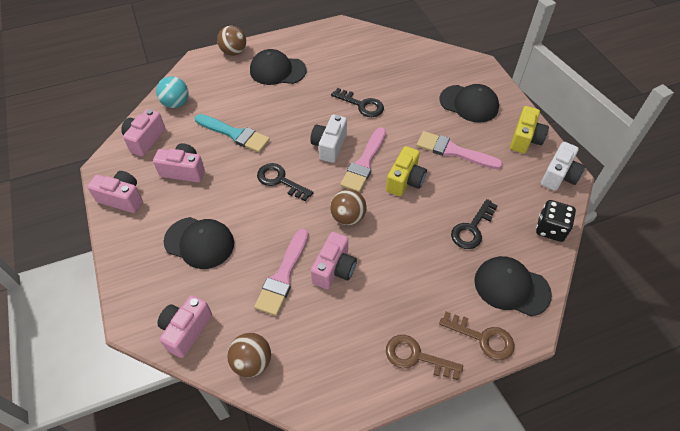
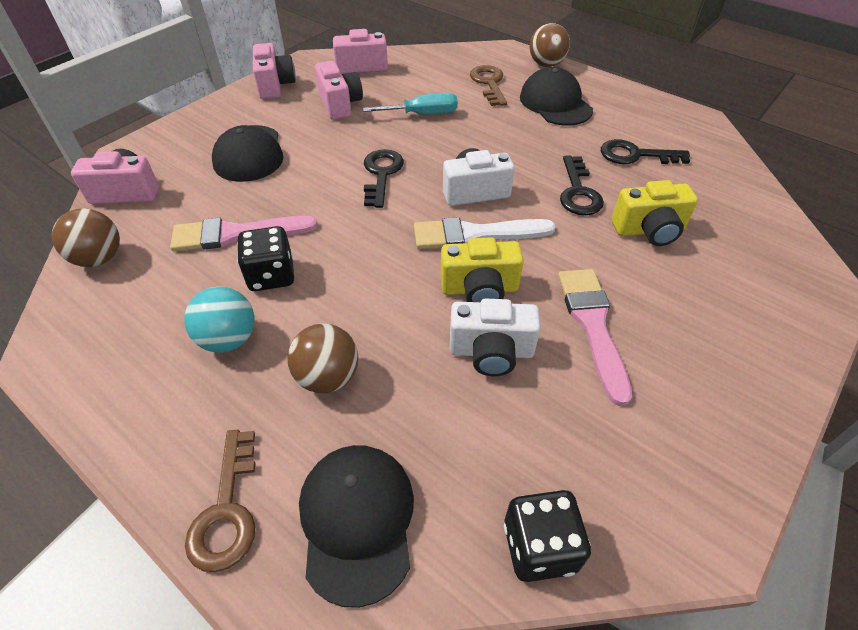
camera: 60 degrees right, 5 degrees down
turquoise ball [156,76,189,108] -> turquoise ball moved to [184,287,254,352]
turquoise brush [195,114,270,153] -> turquoise screwdriver [363,93,458,114]
pink camera [311,232,357,289] -> black dice [237,226,294,291]
brown ball [330,189,366,226] -> brown ball moved to [287,324,358,393]
pink brush [340,127,386,192] -> white brush [414,217,556,249]
brown key [386,335,463,380] -> brown key moved to [470,65,507,106]
black cap [439,84,499,123] -> none
black key [451,199,498,249] -> black key moved to [601,139,690,164]
yellow camera [510,106,549,153] -> yellow camera moved to [612,180,698,246]
white camera [541,142,585,191] -> white camera moved to [450,299,541,376]

